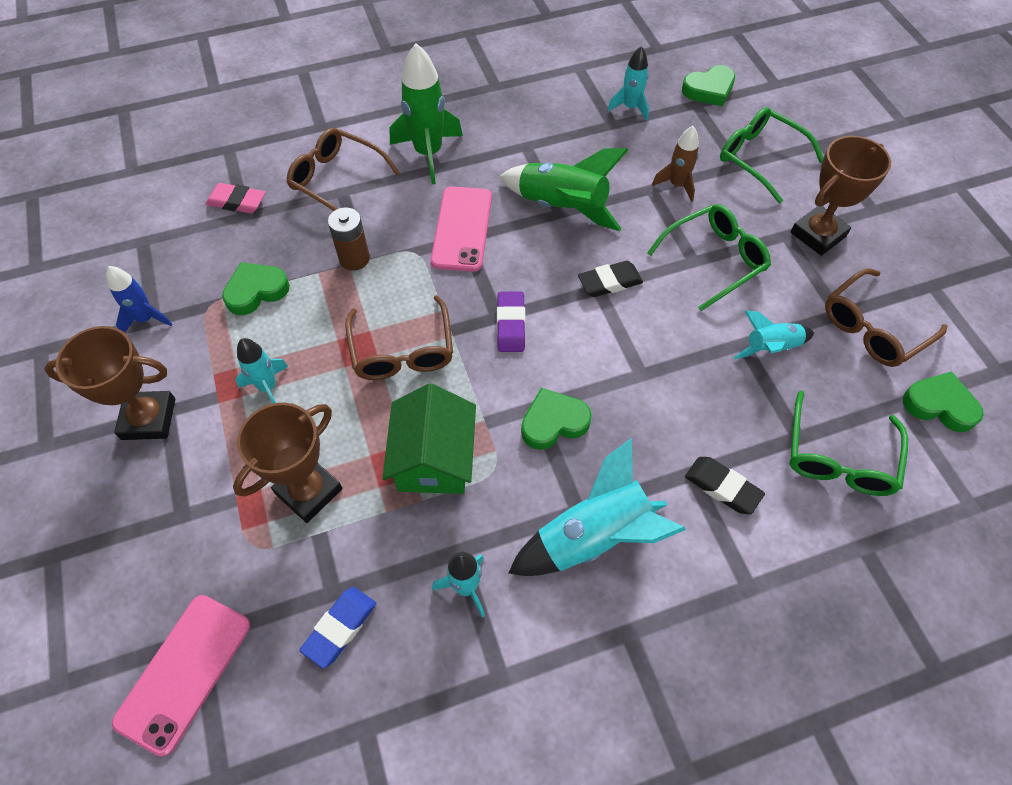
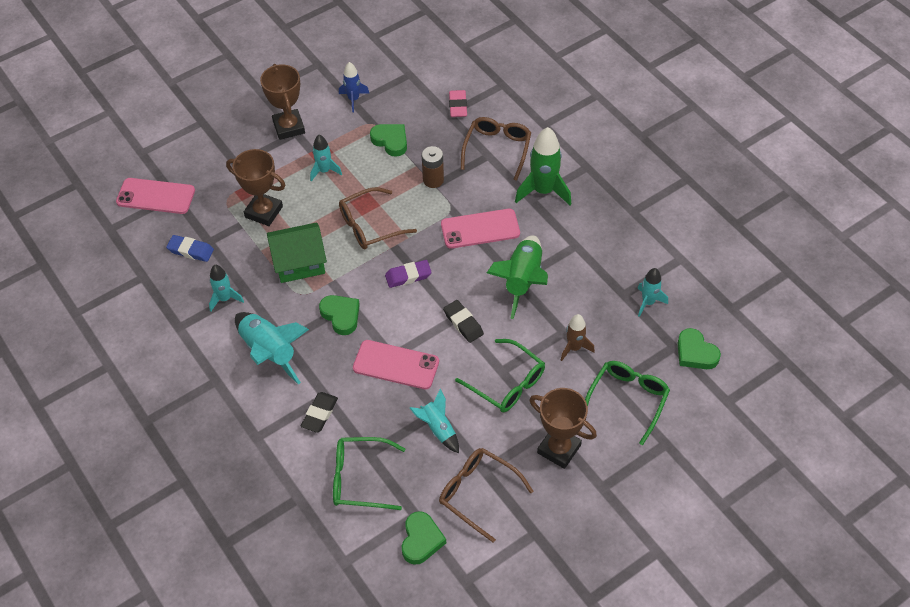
camera: 75 degrees right, 5 degrees down
none -> pink phone [353,340,439,389]

